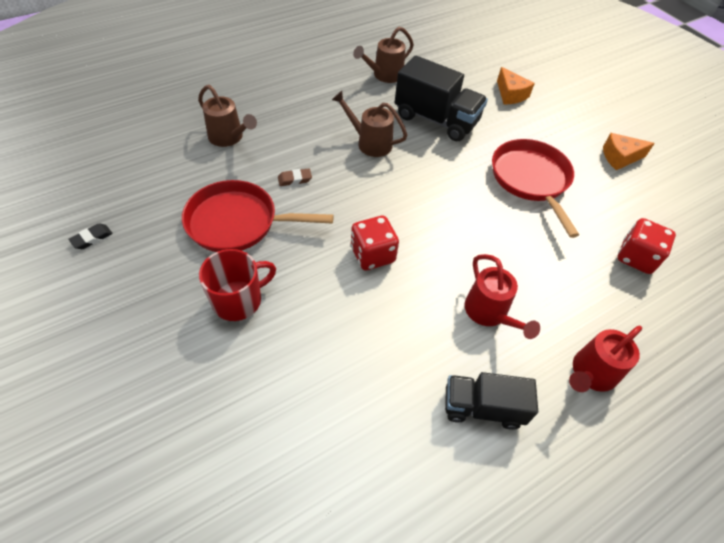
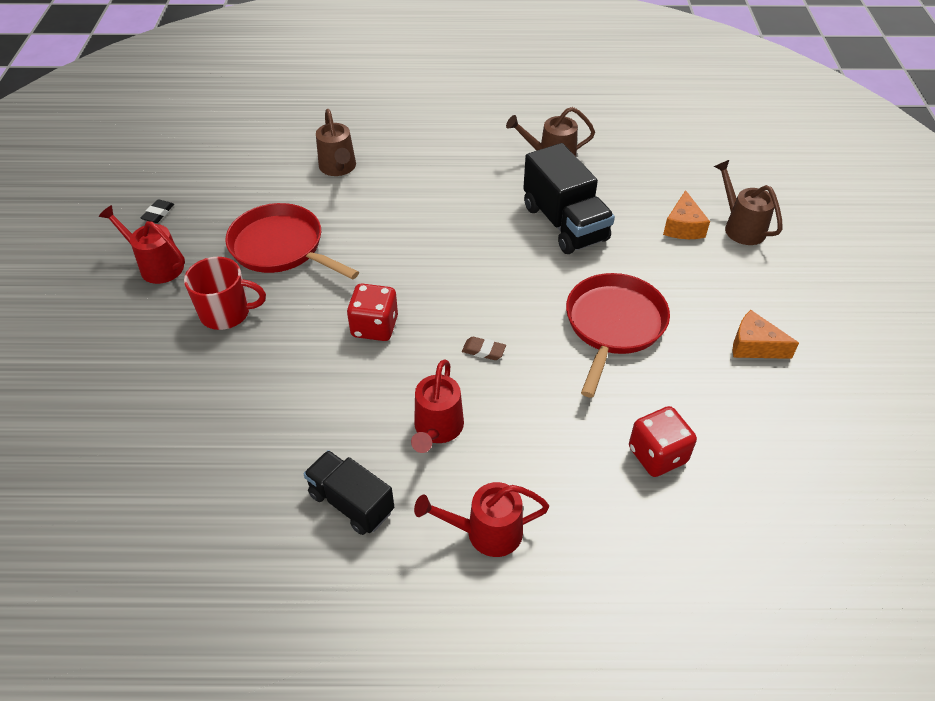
camera: 35 degrees right, 5 degrees down
black eraser [68,223,113,249] -> black eraser turned 60 degrees counterclockwise [141,199,174,223]
brown eraser [278,168,312,186] -> brown eraser moved to [462,337,506,360]
brown watering can [332,91,407,157] -> brown watering can moved to [714,160,783,245]
none -> red watering can [99,205,185,284]

